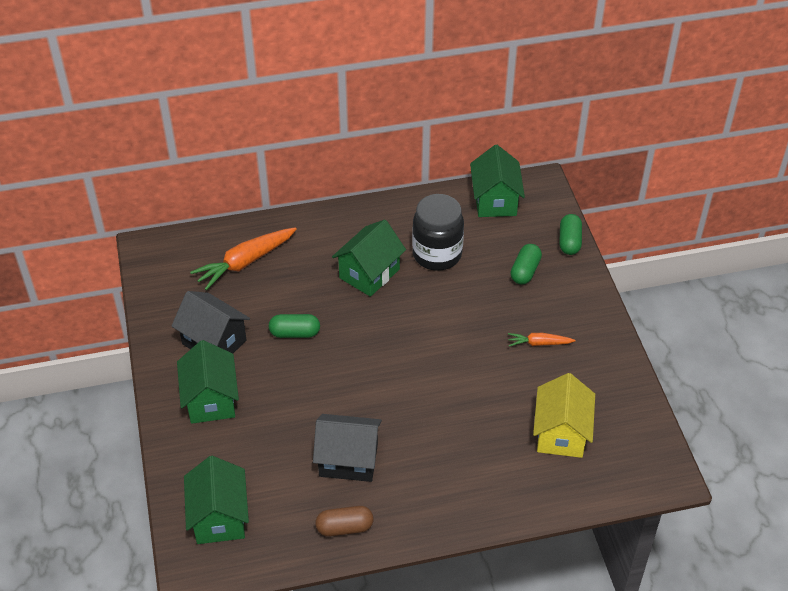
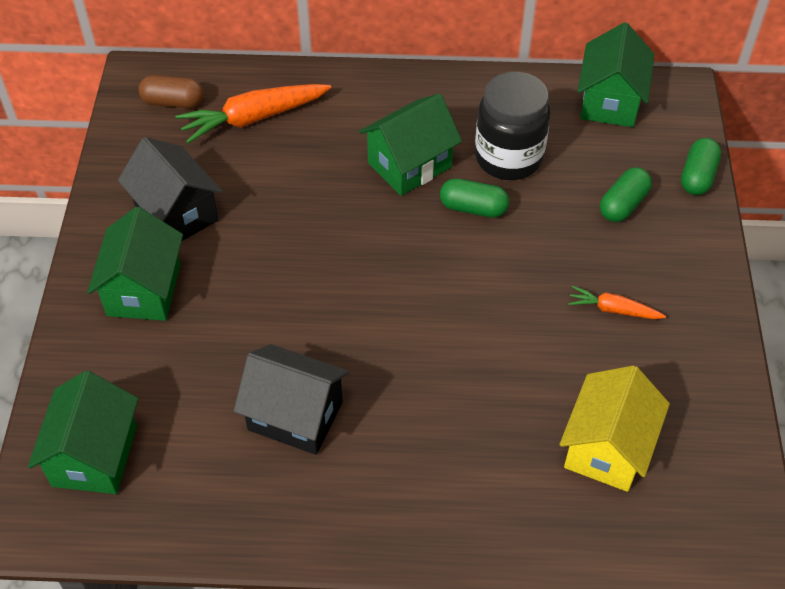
camera: 15 degrees right, 5 degrees up
green capsule [269,314,320,338] -> green capsule moved to [440,178,509,218]
brown capsule [315,506,373,537] -> brown capsule moved to [138,75,204,108]

